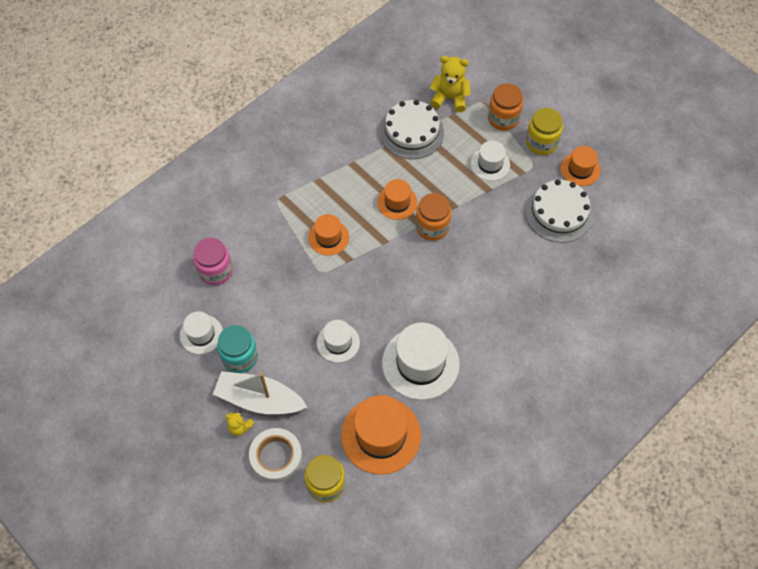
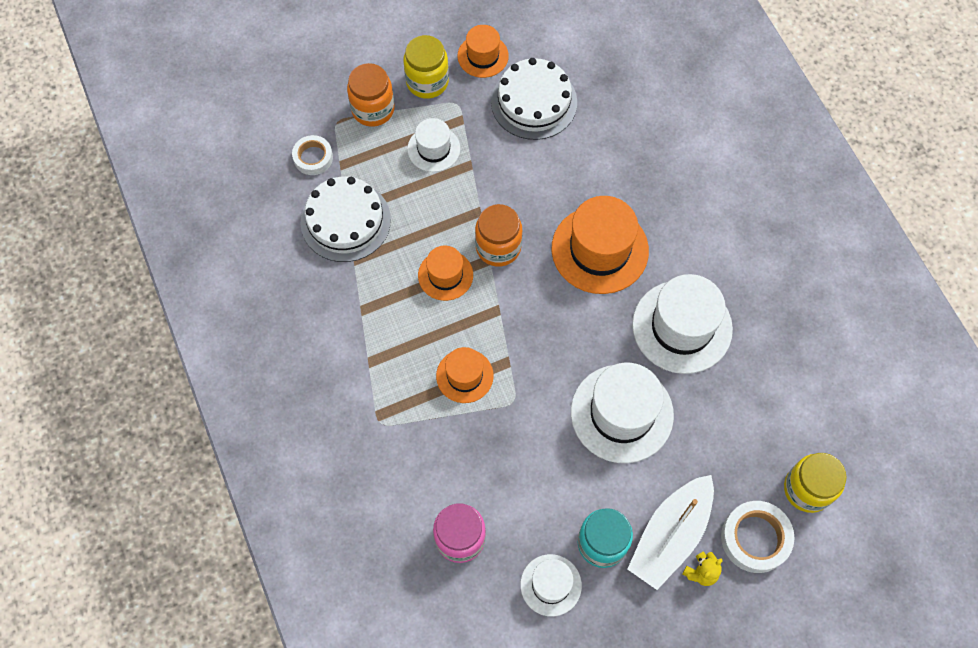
camera: 70 degrees left, 5 degrees up
white hat [317,320,360,363] -> white hat [571,363,674,463], size x1.77
orange hat [341,395,421,475] -> orange hat moved to [552,196,649,294]
yellow teddy bear [430,56,471,112] -> white tape [292,135,333,175]

